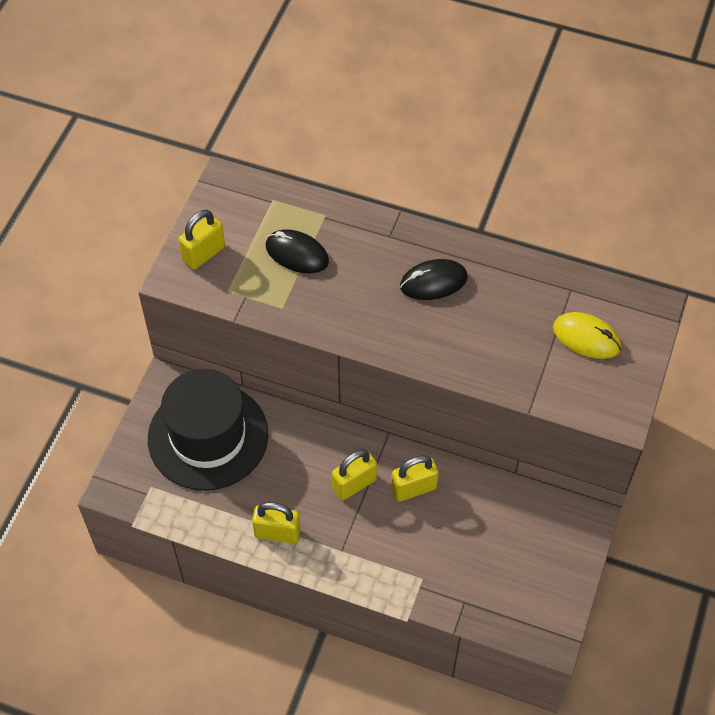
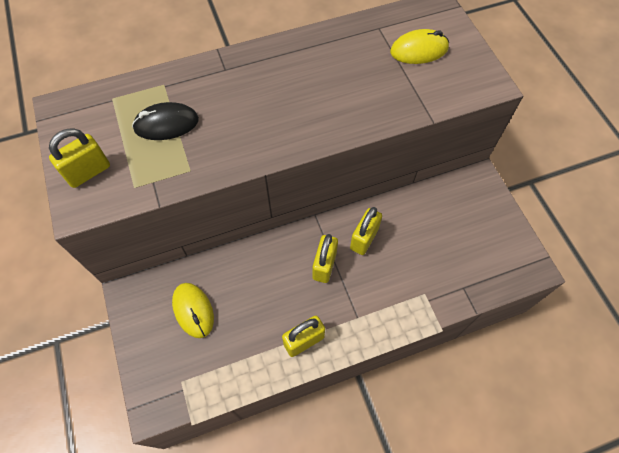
camera: 40 degrees left, 5 degrees up
black hat [148,369,269,491] -> yellow mouse [172,283,214,338]
yellow padlock [178,210,225,270] -> yellow padlock turned 45 degrees clockwise [49,128,110,188]
black mouse [400,259,468,300] -> none

